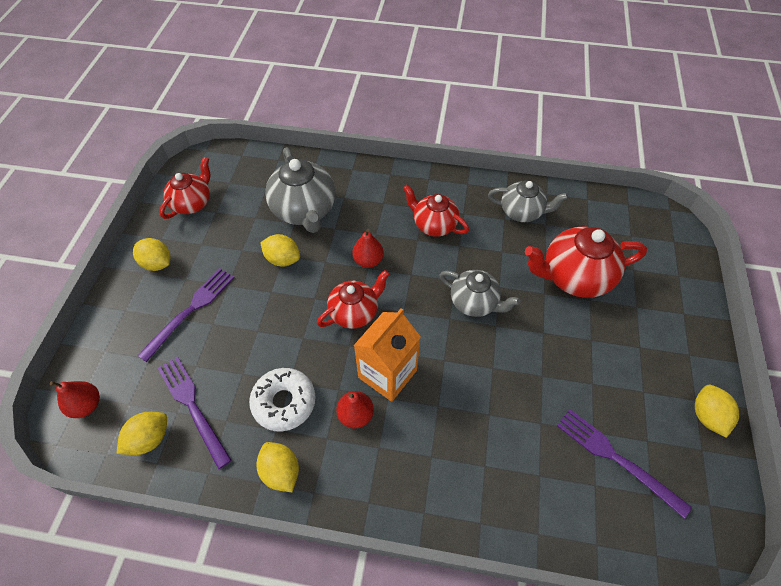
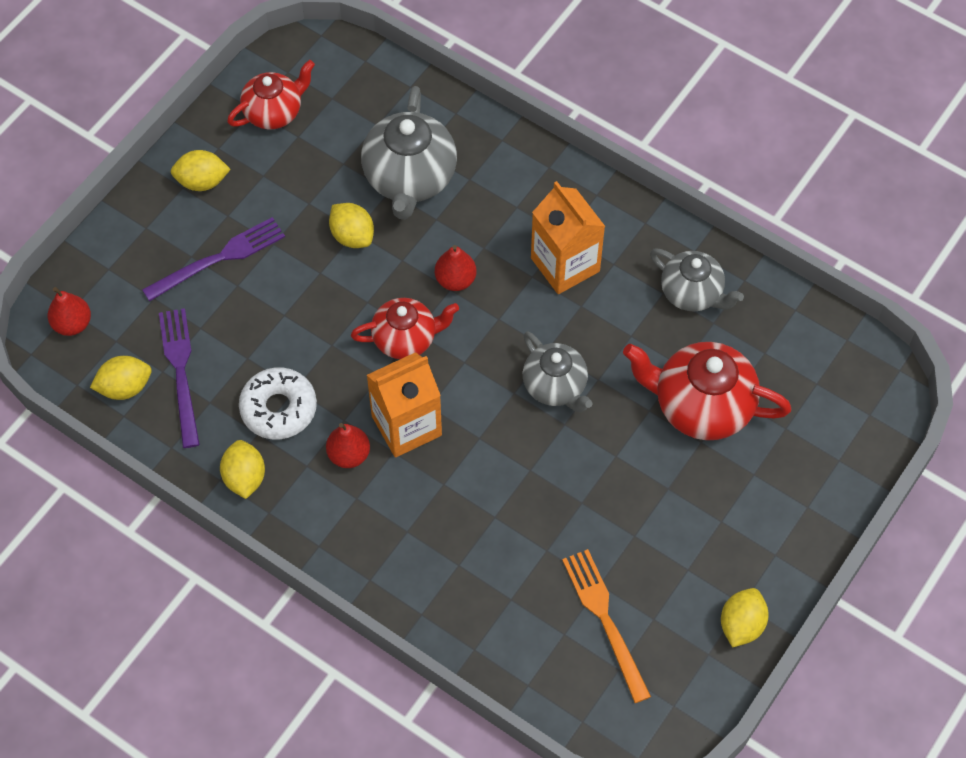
camera: 25 degrees right, 5 degrees up
yellow lemon [133,238,171,271] -> yellow lemon turned 60 degrees counterclockwise [171,150,231,191]
red teapot [403,185,469,237] -> orange carton [531,181,605,294]
purple fork [557,409,692,519] -> orange fork [562,549,651,703]

